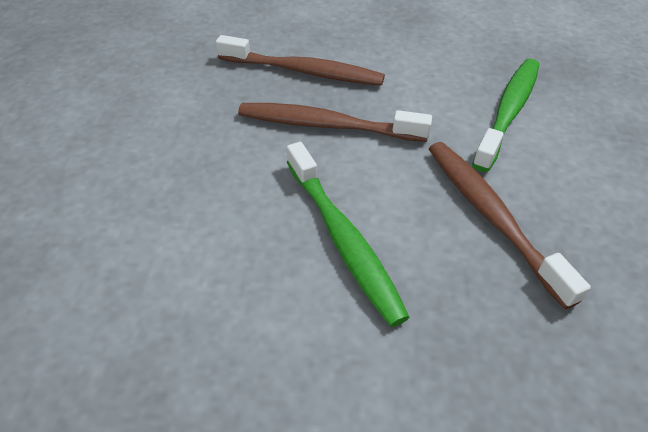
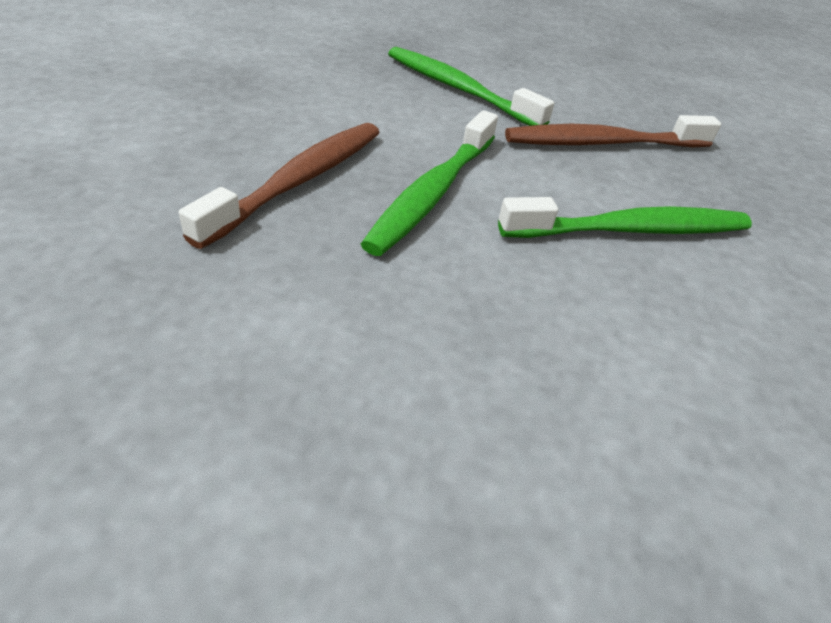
camera: 80 degrees left, 5 degrees down
brown toothbrush [238,103,432,142] -> green toothbrush [361,110,498,256]

